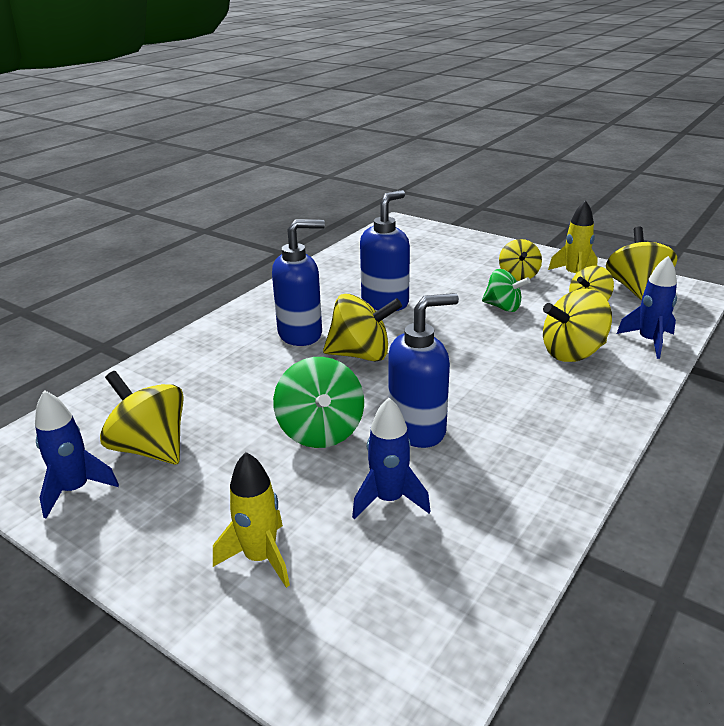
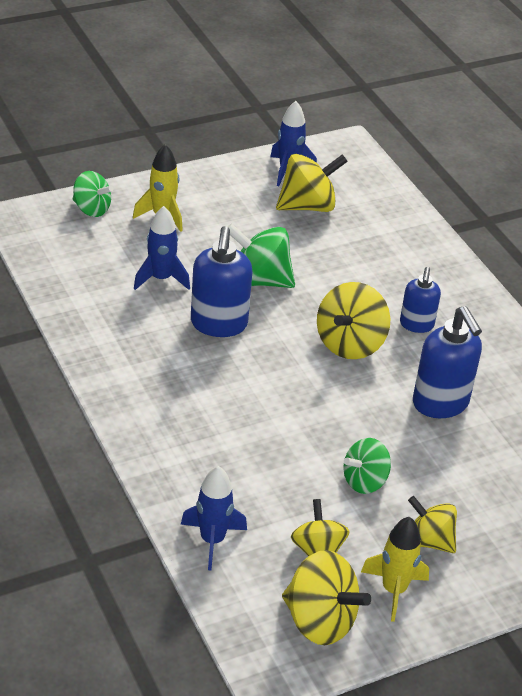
camera: 115 degrees right, 10 degrees up
blue soap dispenser [272,219,325,346] -> blue soap dispenser [400,267,441,333], size x0.62
yellow spinning top [543,289,612,362] -> none
none -> green spinning top [73,171,113,217]

